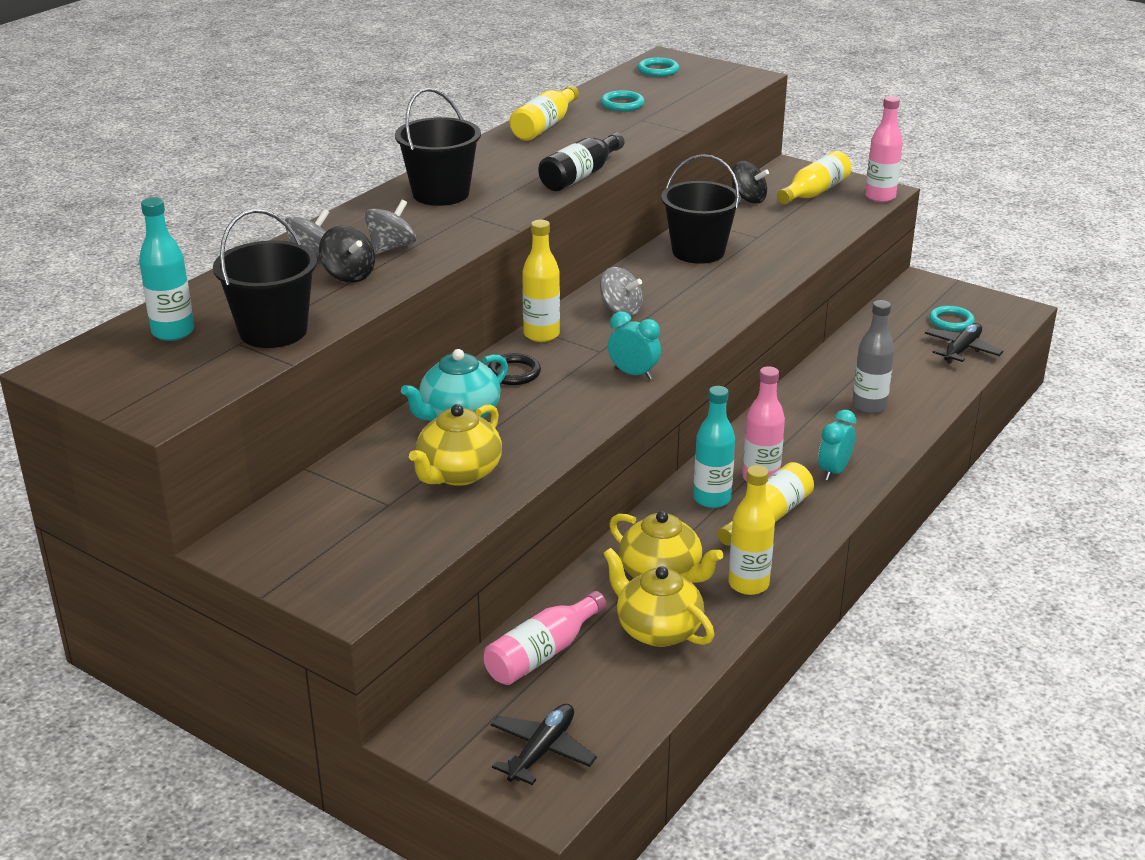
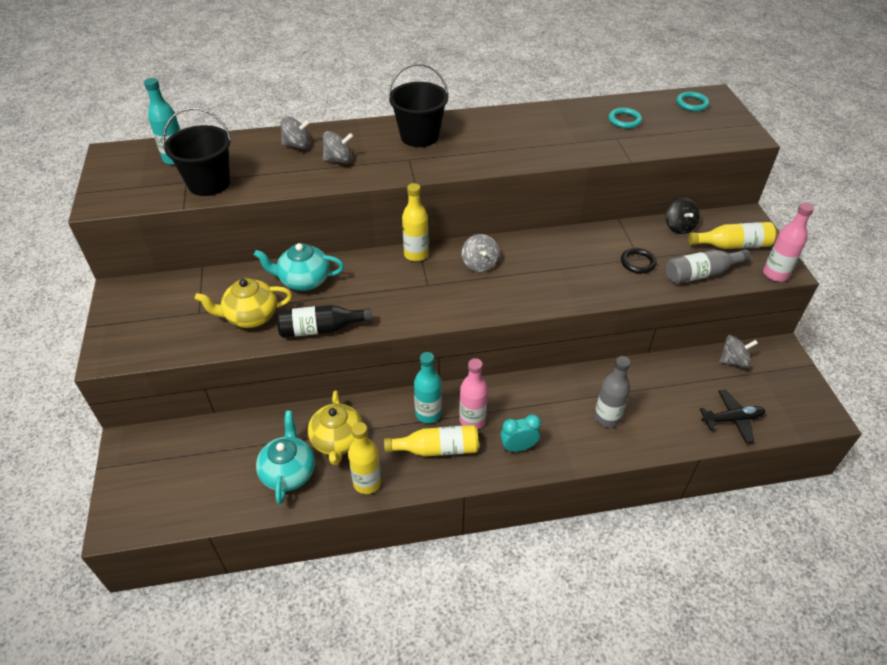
camera: 45 degrees right, 15 degrees up
black spinning top [319,226,375,283] -> none
pink bottle [484,591,606,685] -> none
black ring [488,353,541,385] -> black ring moved to [621,248,657,274]
black plane [491,704,597,785] -> none
yellow bottle [509,85,579,141] -> none
black bottle [538,132,625,191] -> black bottle moved to [277,305,372,338]
yellow teapot [603,548,714,647] -> turquoise teapot [256,411,315,504]
turquoise clock [608,311,661,380] -> none
black bucket [661,154,741,264] -> none
turquoise ring [929,306,975,331] -> none
none -> grey bottle [666,249,750,284]
none -> grey spinning top [719,335,758,368]

